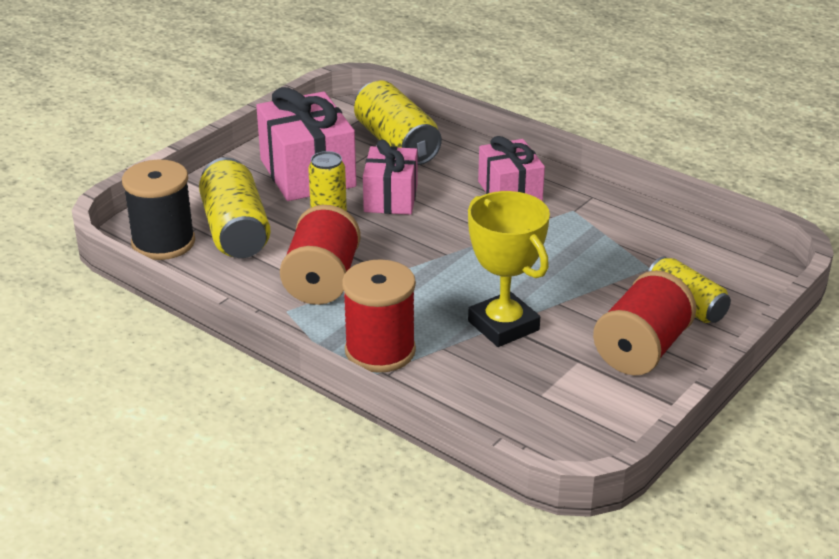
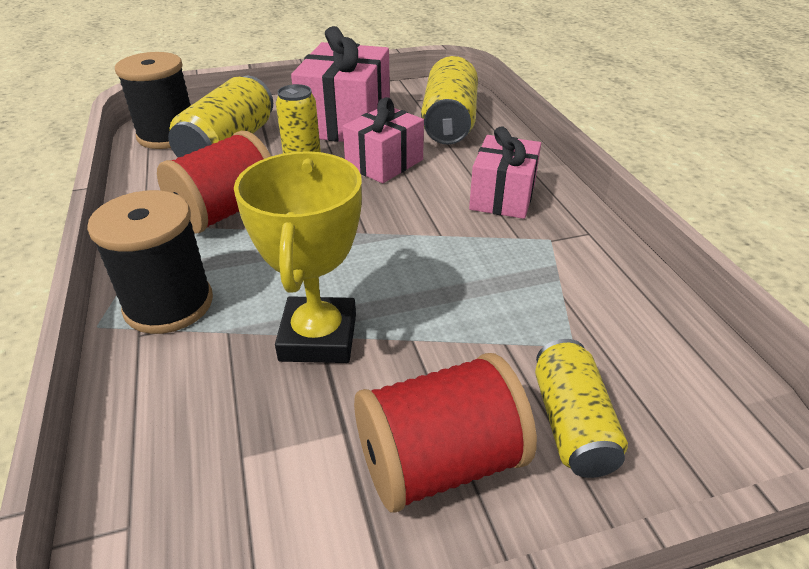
camera: 35 degrees right, 5 degrees up
red spool [342,259,416,373] -> black spool [87,190,213,334]

